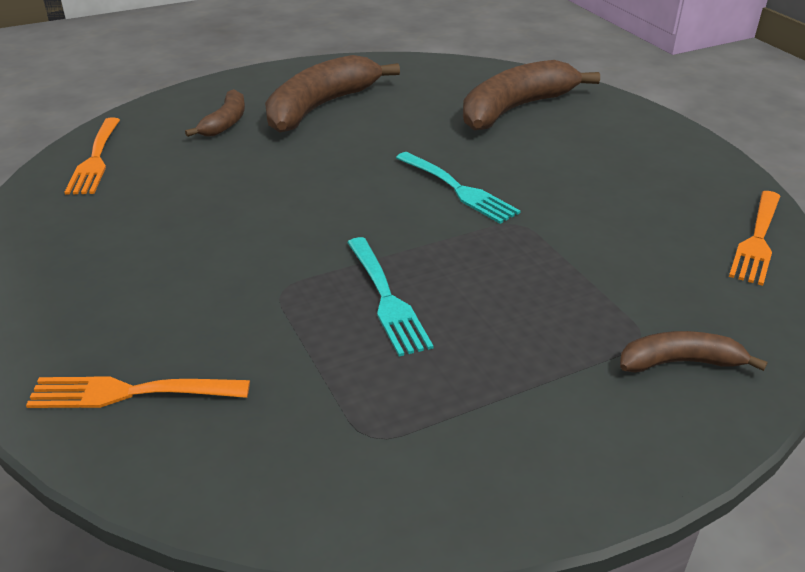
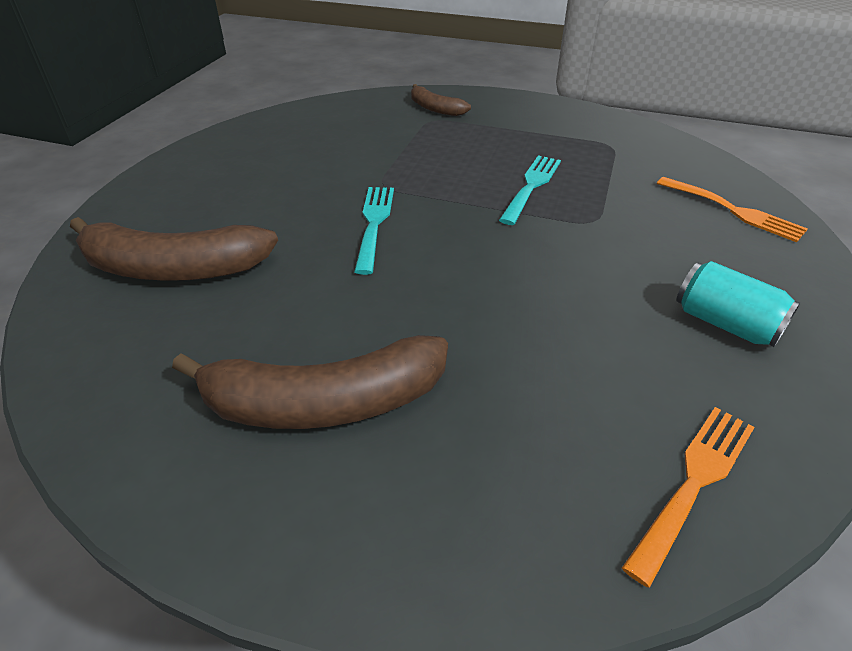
camera: 135 degrees left, 5 degrees up
brown banana [185,89,245,137] -> none
orange fork [729,191,780,286] -> none
none -> turquoise can [677,261,800,347]

